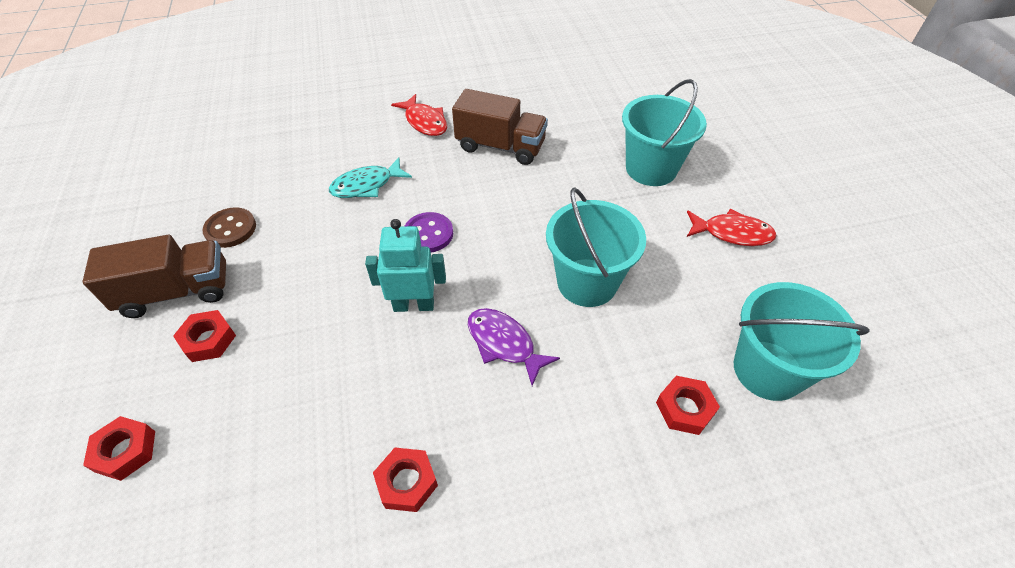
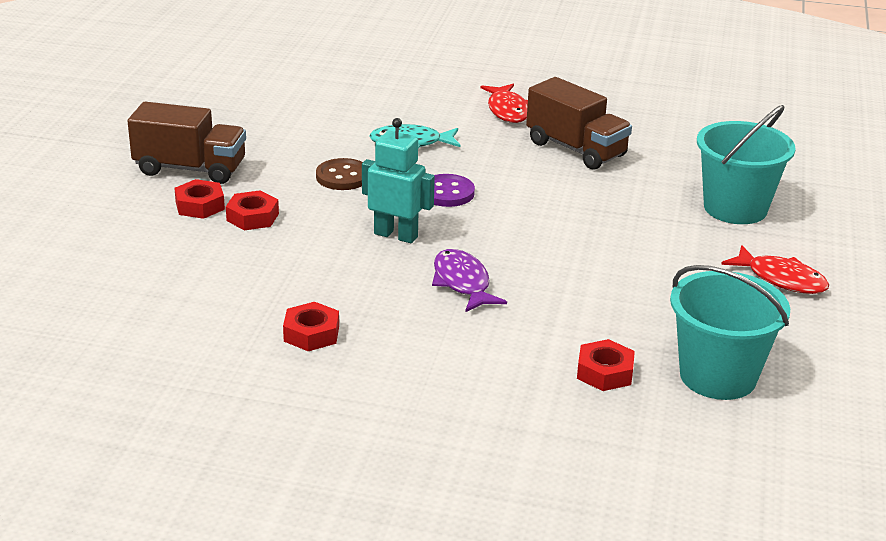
camera: 25 degrees right, 20 degrees down
red nut [83,416,155,481] -> red nut moved to [226,190,279,231]
brown button [203,207,256,248] -> brown button moved to [316,158,363,190]
turquoise bucket [546,187,646,307] -> none

